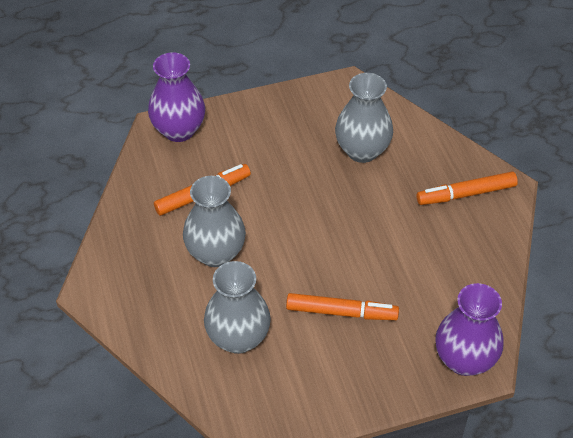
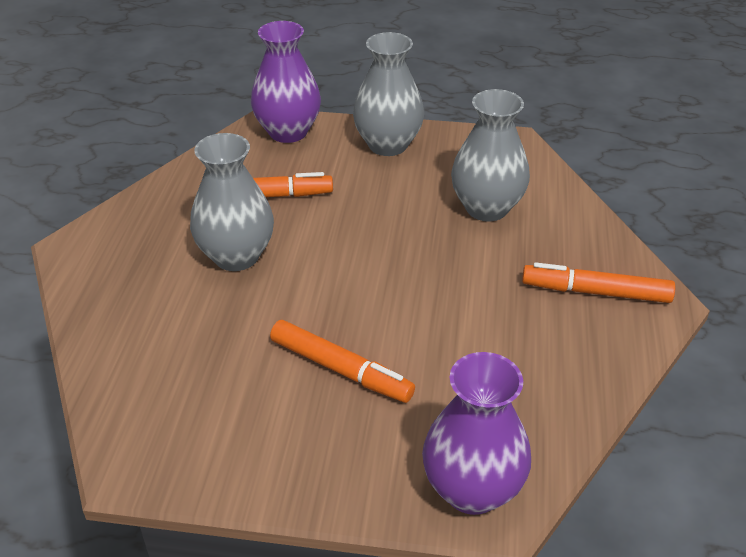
camera: 25 degrees right, 10 degrees down
grey vase [204,261,271,354] -> grey vase moved to [353,32,424,156]

